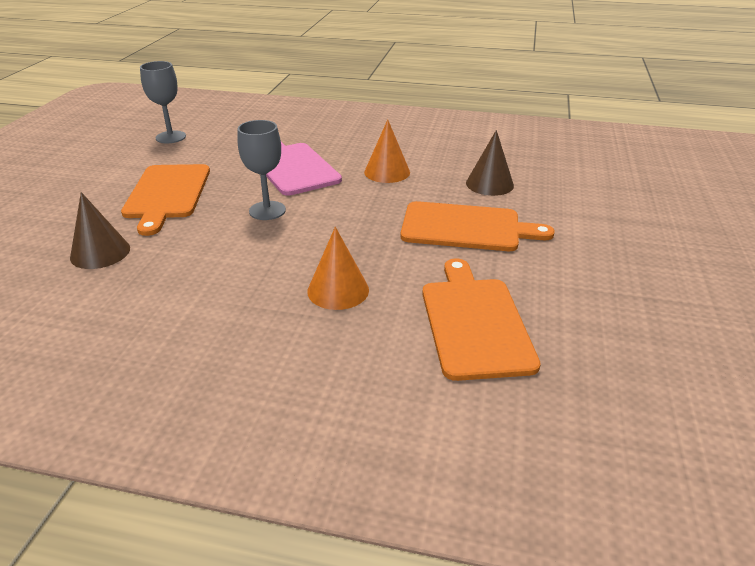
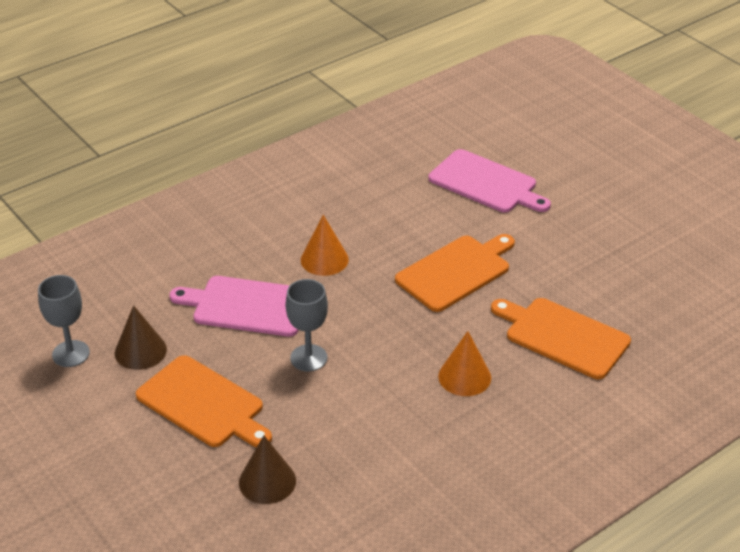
camera: 50 degrees left, 5 degrees up
brown cone [466,130,514,196] -> brown cone moved to [115,305,167,370]
none -> pink cutting board [428,149,551,213]

